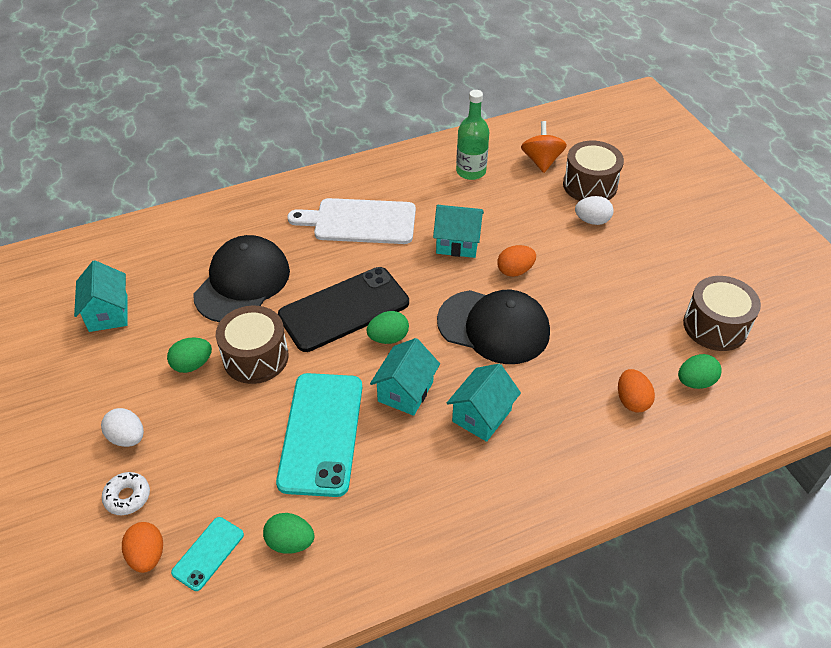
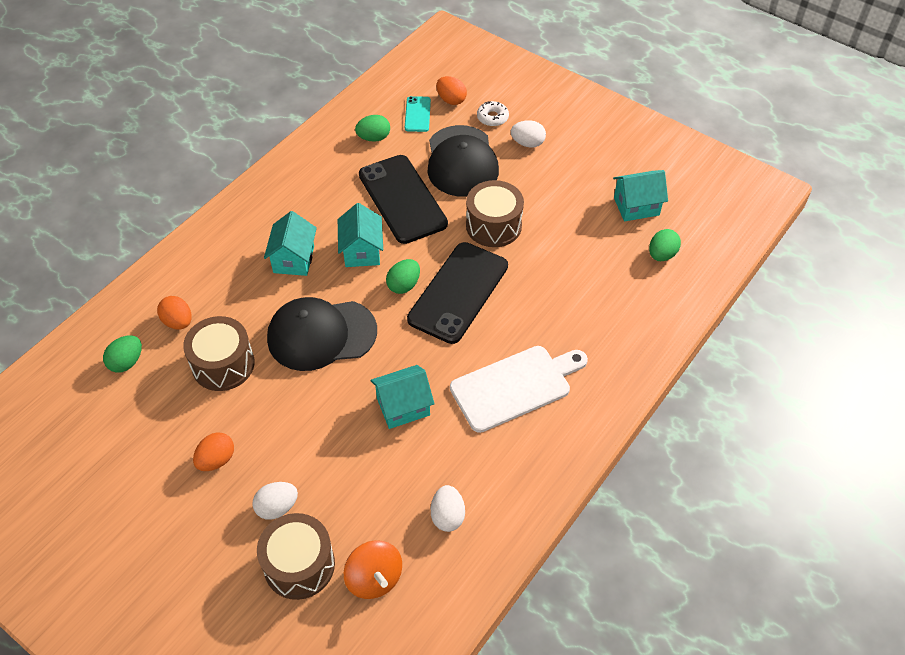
camera: 150 degrees right, 5 degrees up
turquoise house [74,260,127,332] -> turquoise house turned 60 degrees counterclockwise [613,170,668,221]
green egg [167,338,212,373] -> green egg moved to [649,229,681,261]
black cap [193,235,290,322] -> black cap moved to [428,125,499,197]
turquoise phone [276,373,362,497] -> black phone [359,155,448,244]
green bottle [456,90,489,180] -> white egg [431,485,465,532]
orange egg [497,245,536,277] -> orange egg moved to [193,432,234,471]
brown drum [683,276,761,351] -> brown drum moved to [183,316,255,391]

